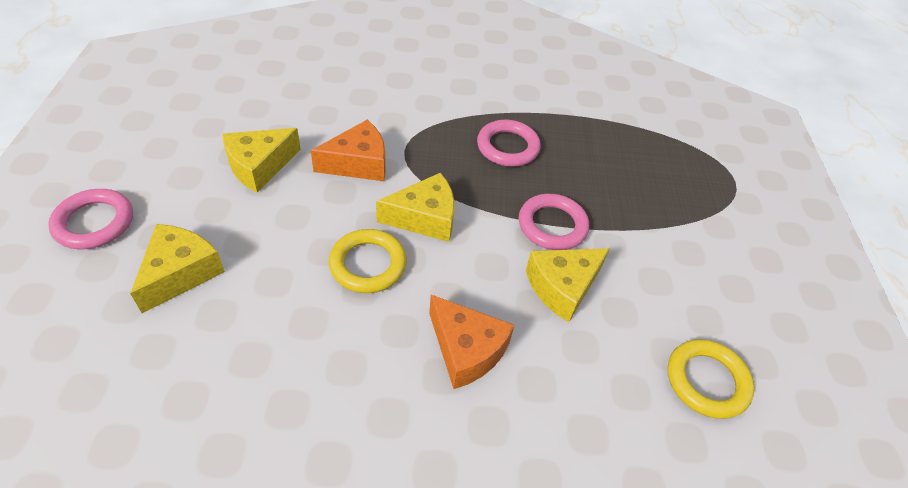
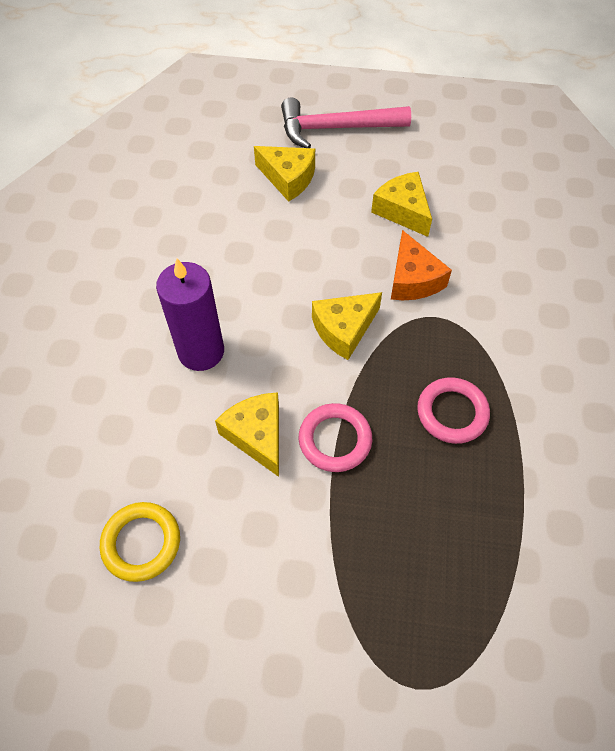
camera: 100 degrees right, 10 degrees up
pink ring [48,189,133,249] -> pink hammer [281,98,411,148]
yellow ring [329,229,407,293] -> none
yellow cheese [376,173,454,242] -> yellow cheese turned 60 degrees clockwise [312,292,382,360]
orange cheese [429,295,514,389] -> purple candle [156,259,224,371]

